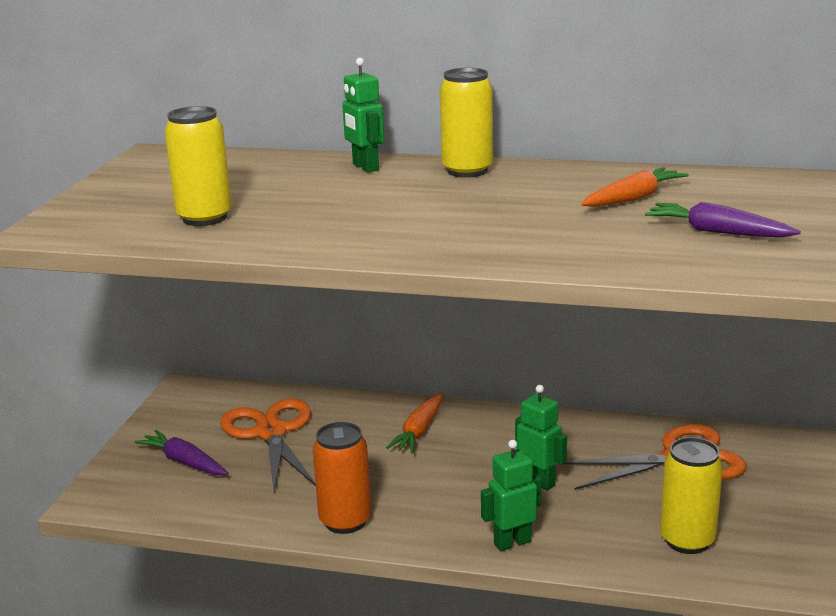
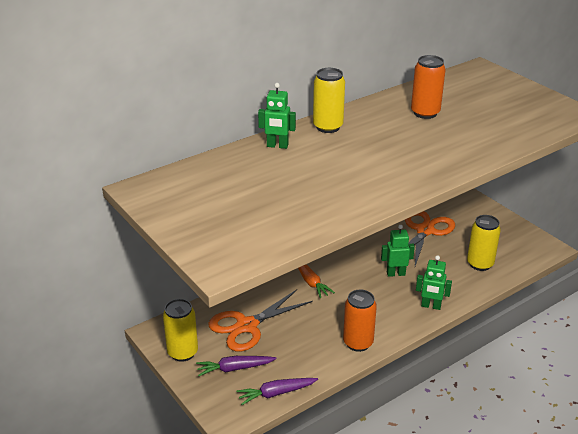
camera: 50 degrees left, 10 degrees up
yellow can [165,106,232,226] -> yellow can moved to [163,299,198,362]
orange scissors [220,398,316,492] -> orange scissors turned 60 degrees counterclockwise [208,289,313,351]
green robot [481,440,542,551] -> green robot turned 90 degrees counterclockwise [416,255,452,310]
orange carrot [581,167,689,207] -> orange can [411,55,446,119]
purple carrot [645,202,801,237] -> purple carrot moved to [237,378,318,405]

